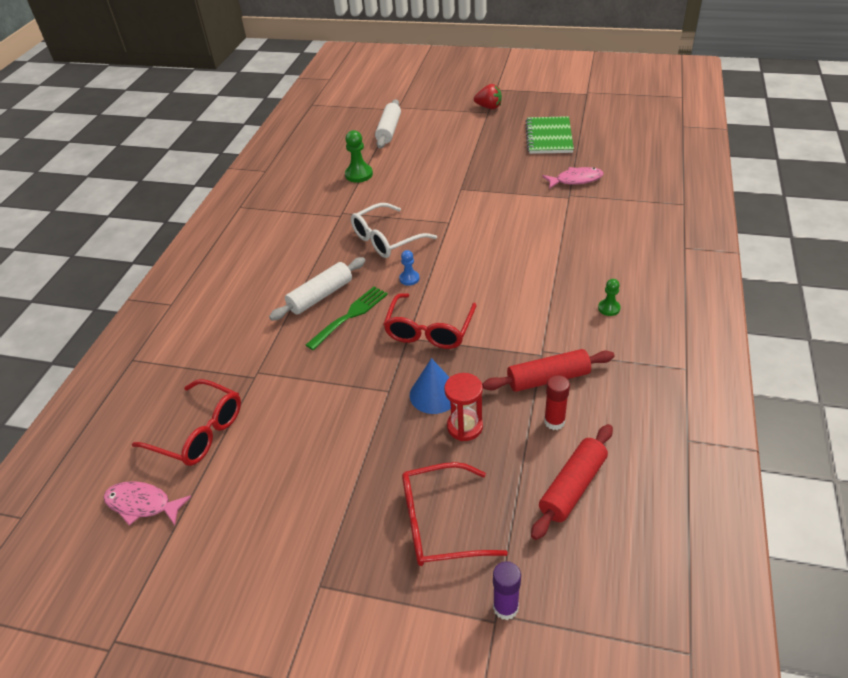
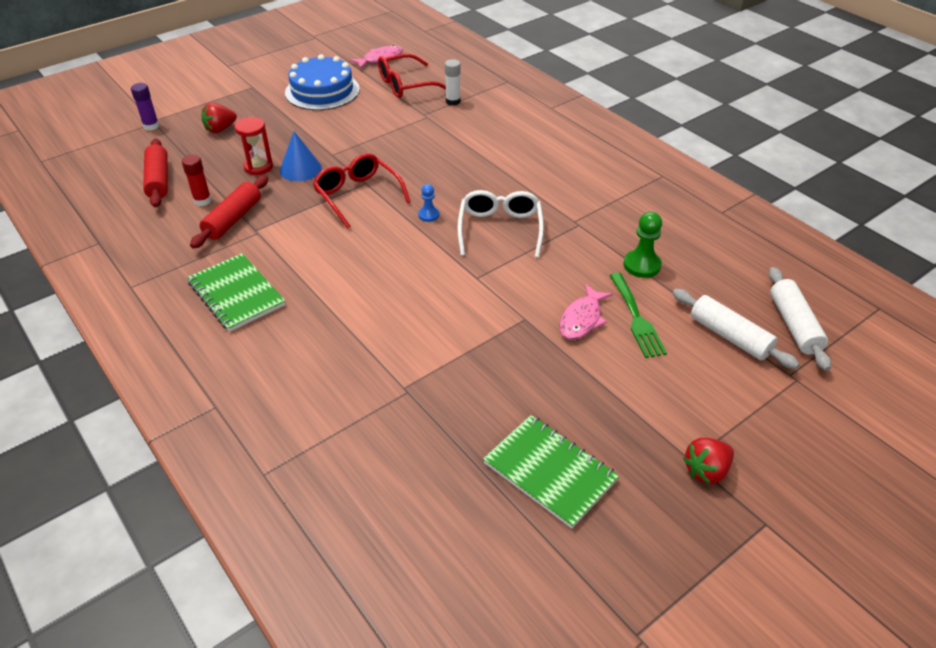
camera: 125 degrees right, 0 degrees up
white rolling pin [269,257,365,321] -> white rolling pin moved to [769,267,831,371]
green fork [306,286,388,350] -> green fork moved to [609,272,667,358]
red glasses [402,462,508,566] -> red strawberry [201,103,237,133]
pink fish [542,167,604,189] -> pink fish moved to [559,284,613,340]
green pawn [598,279,621,316] -> green notebook [187,253,285,332]
none -> blue cake [285,54,360,110]
none -> white glue stick [445,59,461,106]

